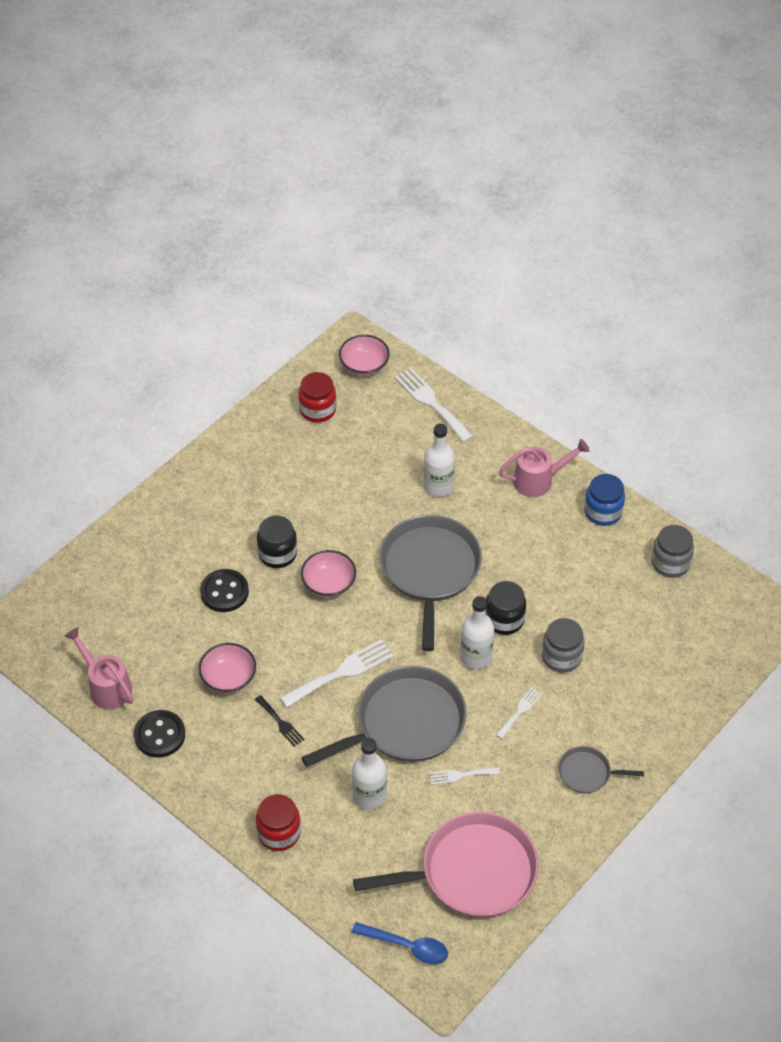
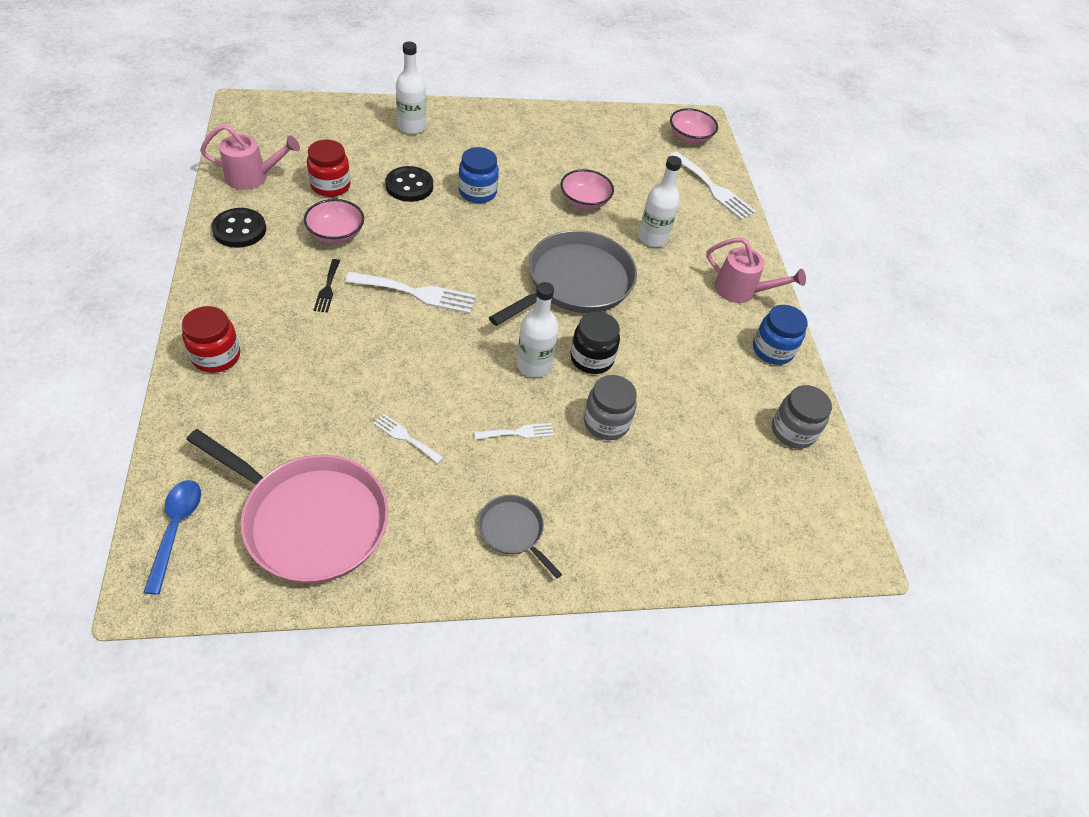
camera: 35 degrees right, 0 degrees up
pink watering can [64,627,134,709] -> pink watering can turned 90 degrees clockwise [200,124,300,190]
black jar [257,515,297,568] -> blue jar [458,147,499,203]
red jar [298,372,336,423] -> red jar moved to [307,139,351,197]
pink bowl [301,550,356,597] -> pink bowl moved to [561,169,614,210]
grey pan [301,666,467,767] -> none
white bottle [352,738,387,810] -> white bottle moved to [396,42,426,134]
blue spoon [352,922,448,964] -> blue spoon turned 150 degrees counterclockwise [143,480,201,595]
white fork [394,368,474,442] -> white fork turned 135 degrees clockwise [669,152,756,220]

